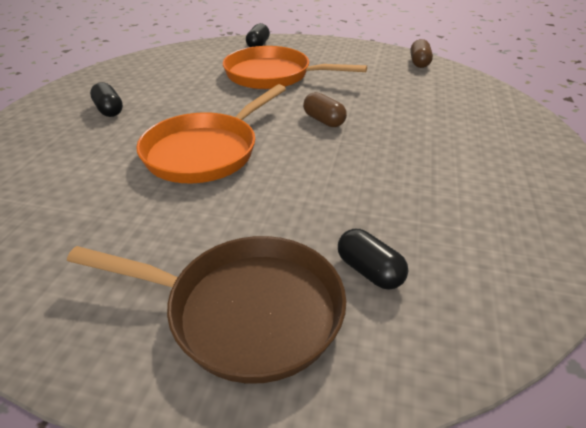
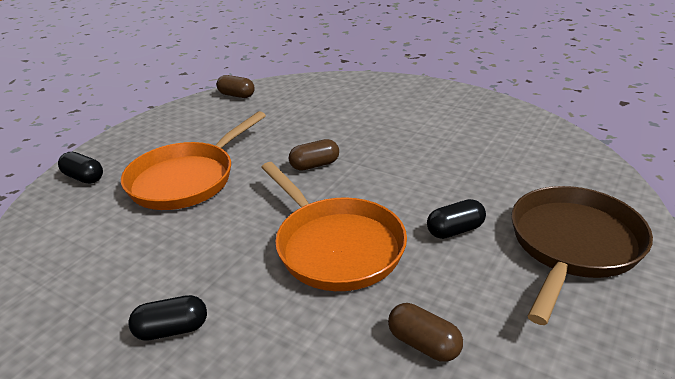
camera: 70 degrees left, 5 degrees down
black capsule [338,229,408,290] -> black capsule moved to [427,199,486,239]
none -> brown capsule [388,303,463,362]

